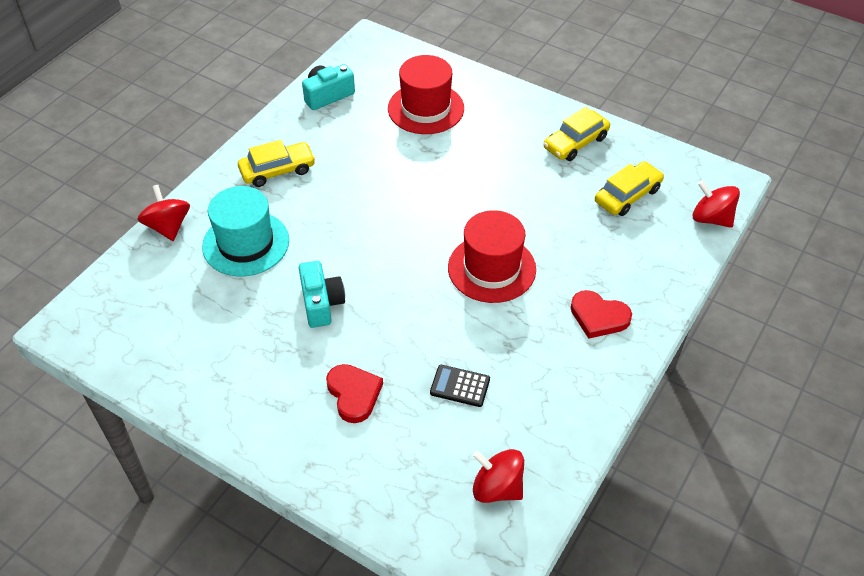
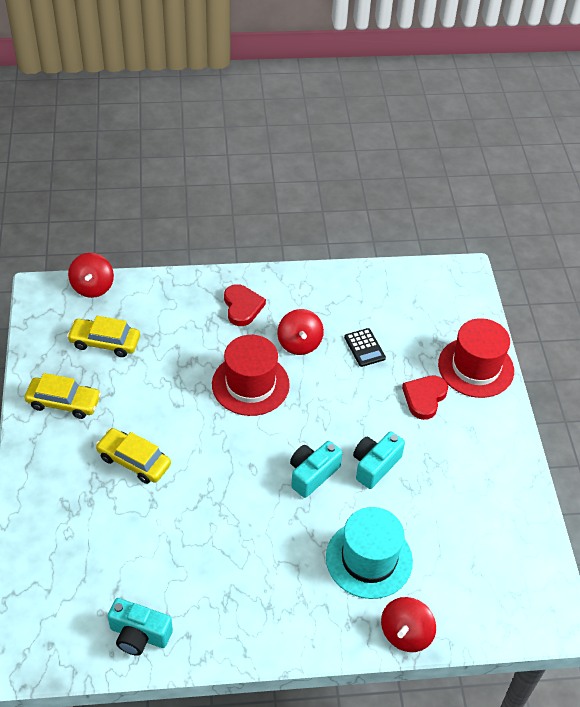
camera: 130 degrees left, 0 degrees up
yellow car [238,140,315,187] -> yellow car moved to [96,428,171,484]
red hat [388,55,464,134] -> red hat moved to [438,318,514,398]
red spinning top [473,449,524,503] -> red spinning top moved to [277,309,324,355]
none -> turquoise camera [290,441,342,498]

